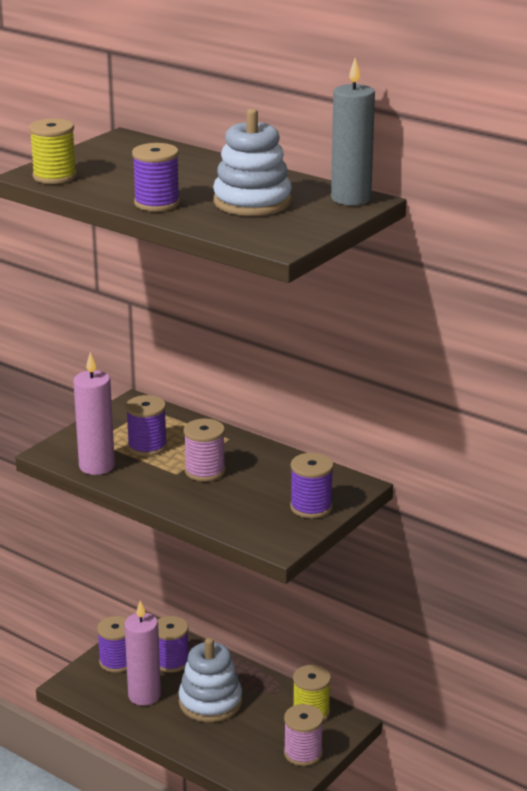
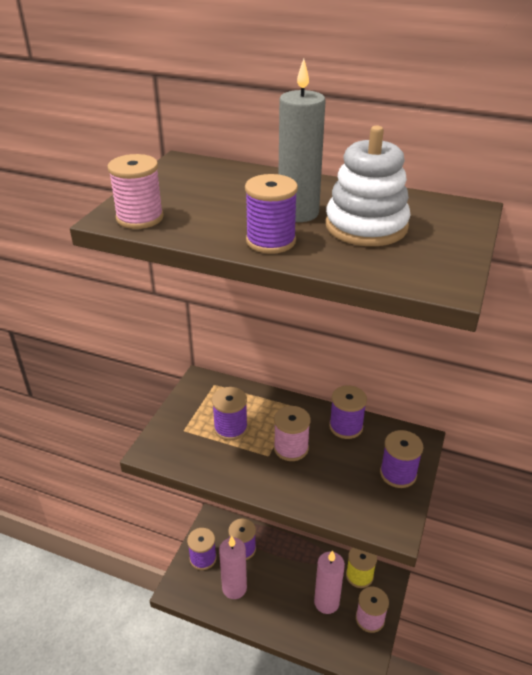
camera: 15 degrees left, 10 degrees up
yellow spool [29,118,77,184] -> pink spool [107,154,164,229]
pink candle [73,352,115,475] -> pink candle moved to [314,550,345,614]
white stacking toy [178,638,242,722] -> none
grey candle [331,58,375,205] -> grey candle moved to [279,59,326,222]
none -> purple spool [329,385,367,439]

